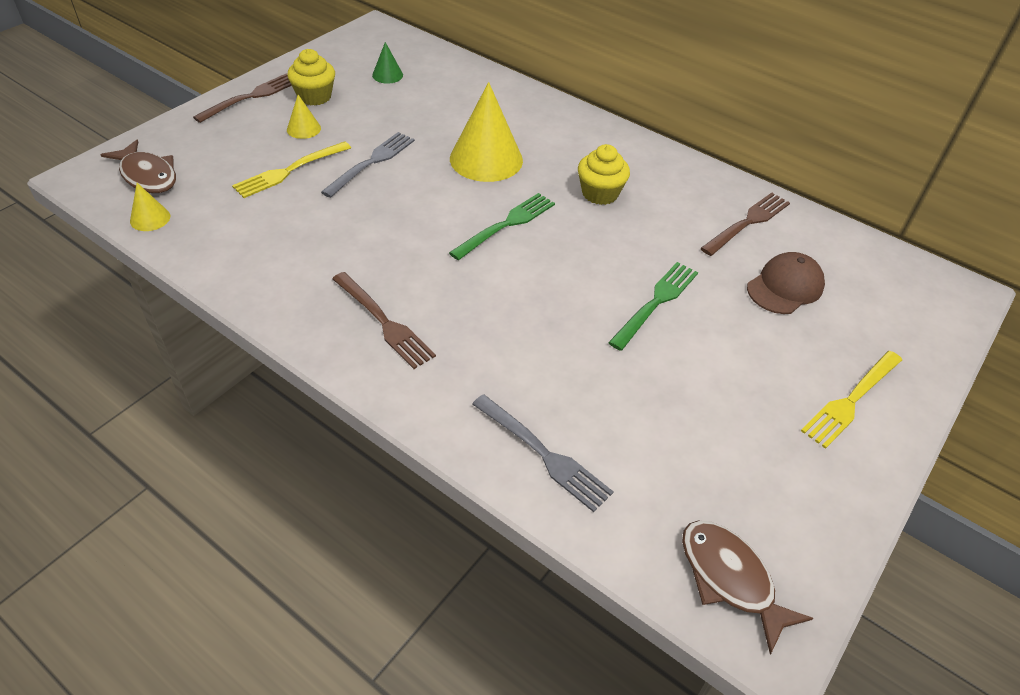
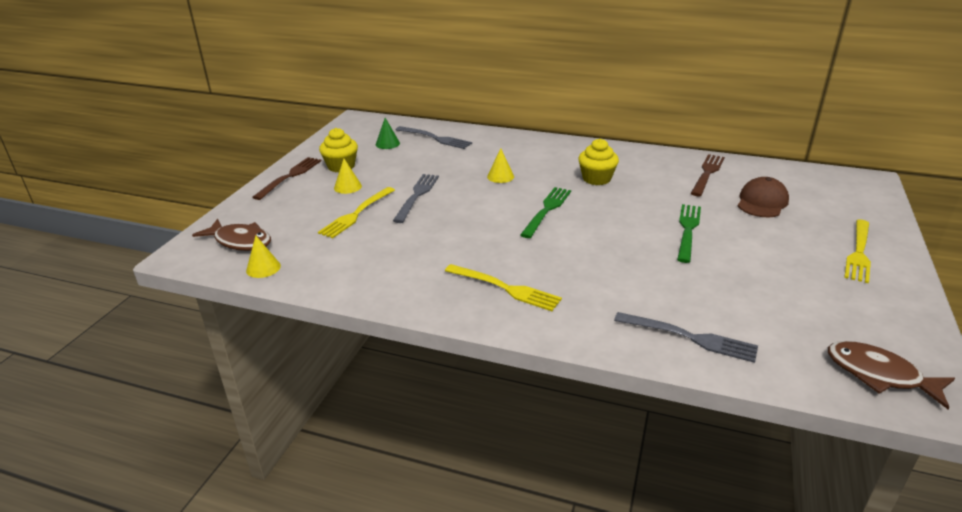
camera: 15 degrees left, 15 degrees down
brown fork [332,272,436,369] -> yellow fork [445,264,562,311]
yellow cone [450,82,523,182] -> yellow cone [487,148,514,183], size x0.47
none -> grey fork [396,126,472,149]

